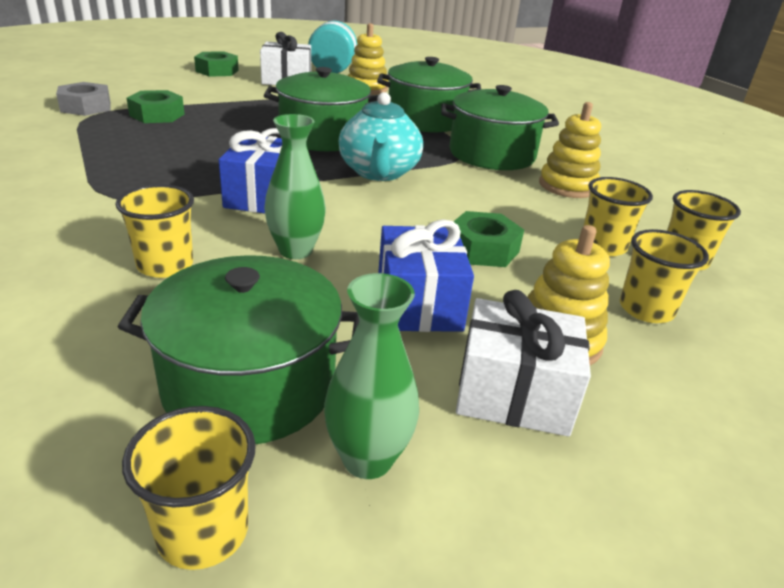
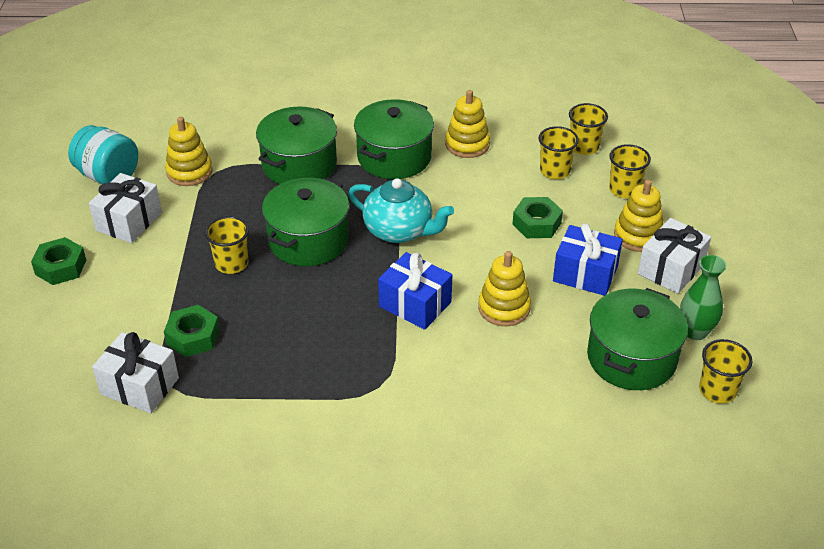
camera: 60 degrees left, 10 degrees up
grey nut [56,82,111,116] -> white gift [92,332,179,413]
yellow cup [116,184,194,278] -> yellow cup moved to [205,216,249,274]
green vase [264,114,326,259] -> yellow stacking toy [478,251,531,326]

